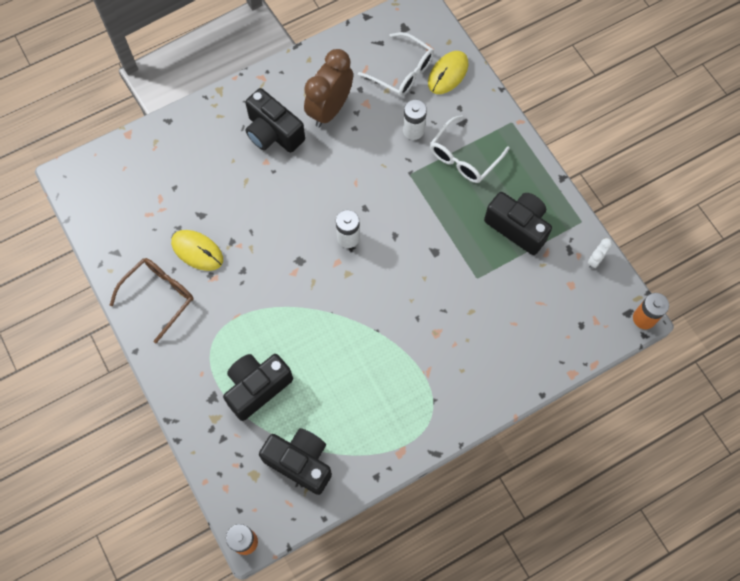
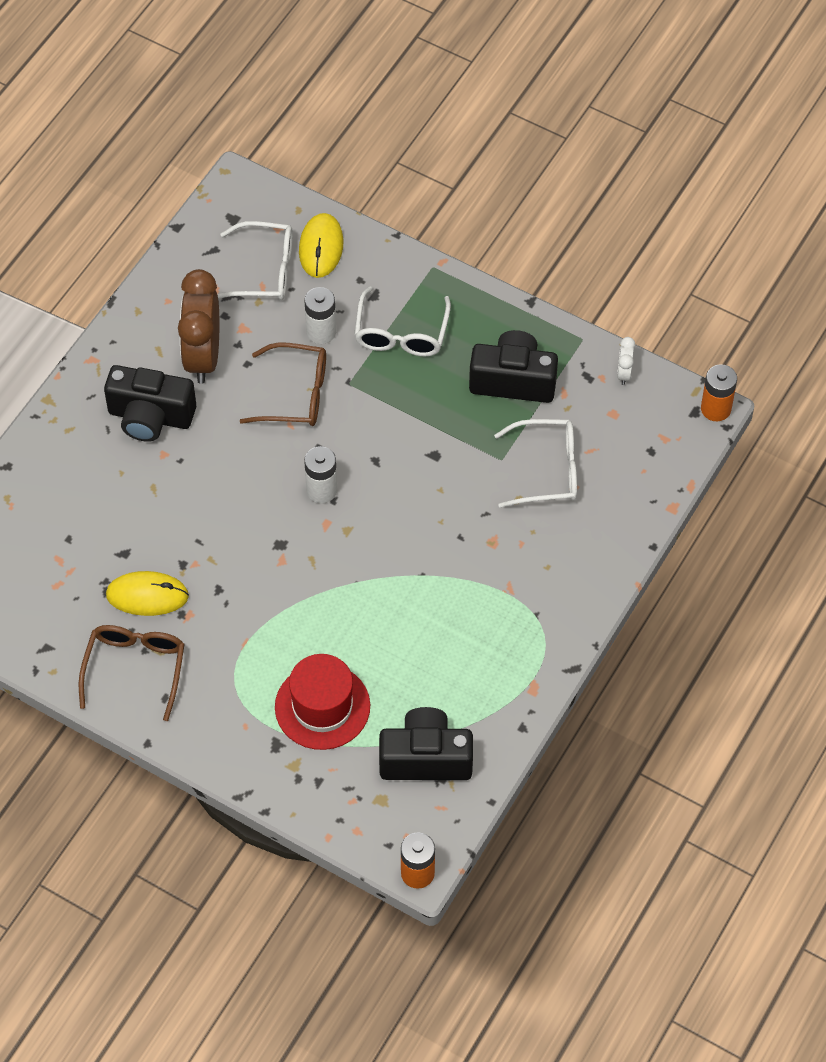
camera: 30 degrees left, 10 degrees down
black camera [223,354,293,421] -> red hat [275,654,370,750]
none -> brown glasses [240,342,326,426]
none -> white glasses [494,419,577,508]

